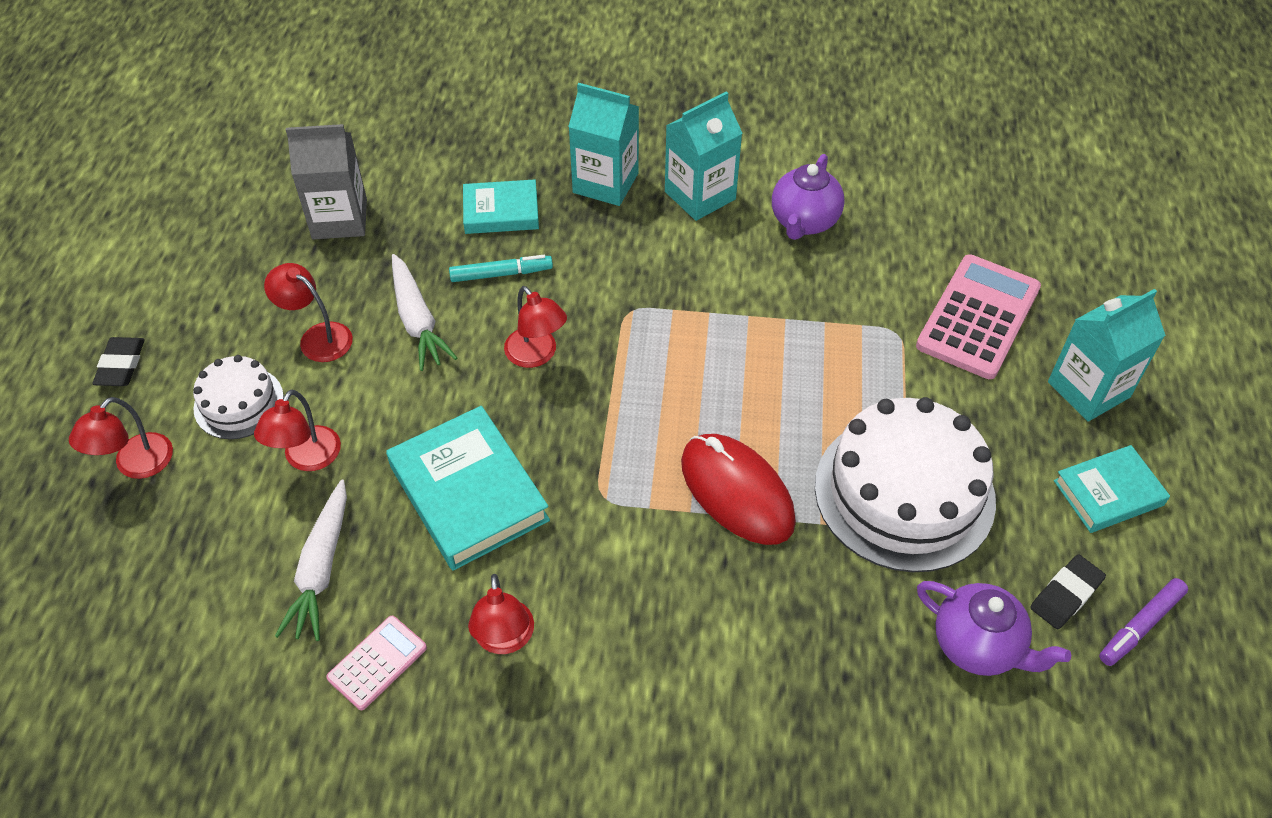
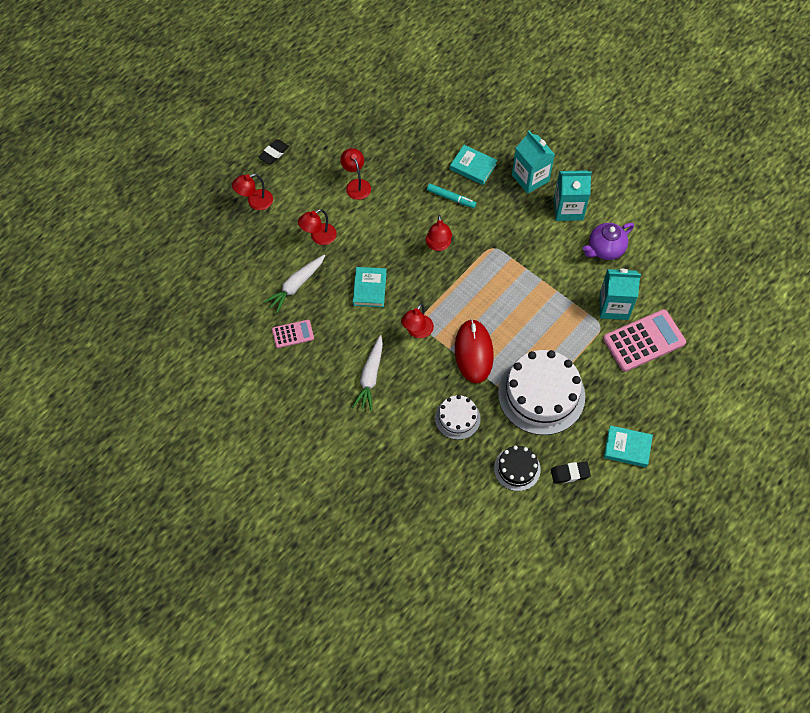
camera: 35 degrees right, 10 degrees up
white cake [193,355,284,439] -> white cake moved to [435,395,481,440]
grey carton [286,124,367,239] -> none
turquoise book [386,406,550,571] -> turquoise book [353,267,387,307], size x0.61
white carrot [392,254,457,371] -> white carrot moved to [353,335,383,411]
red lamp [468,574,534,654] -> red lamp moved to [401,304,434,338]
purple teapot [917,581,1071,676] -> black cake [494,446,541,491]
turquoise carton [1048,289,1166,421] -> turquoise carton moved to [600,269,641,320]
purple marker [1099,578,1188,666] -> none

